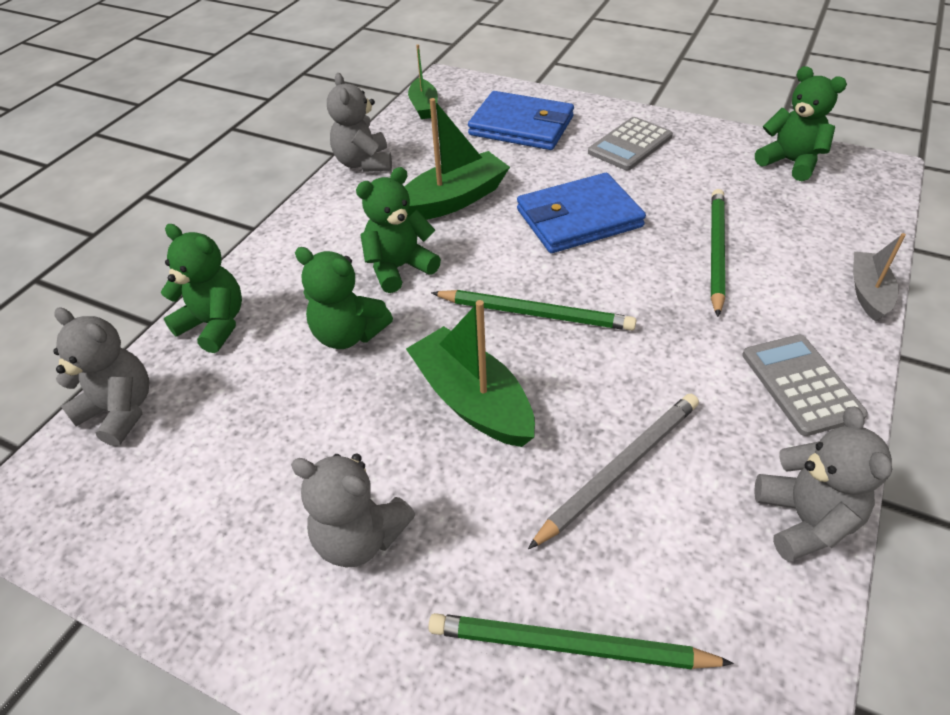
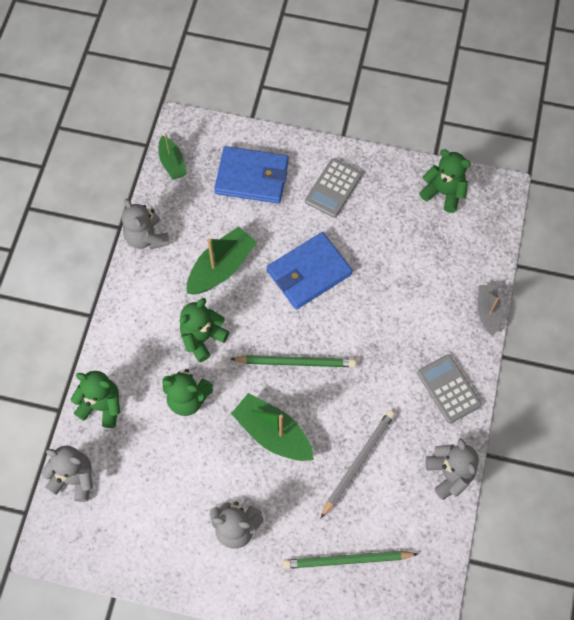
camera: 15 degrees left, 20 degrees up
green pencil [711,189,725,317] -> none

